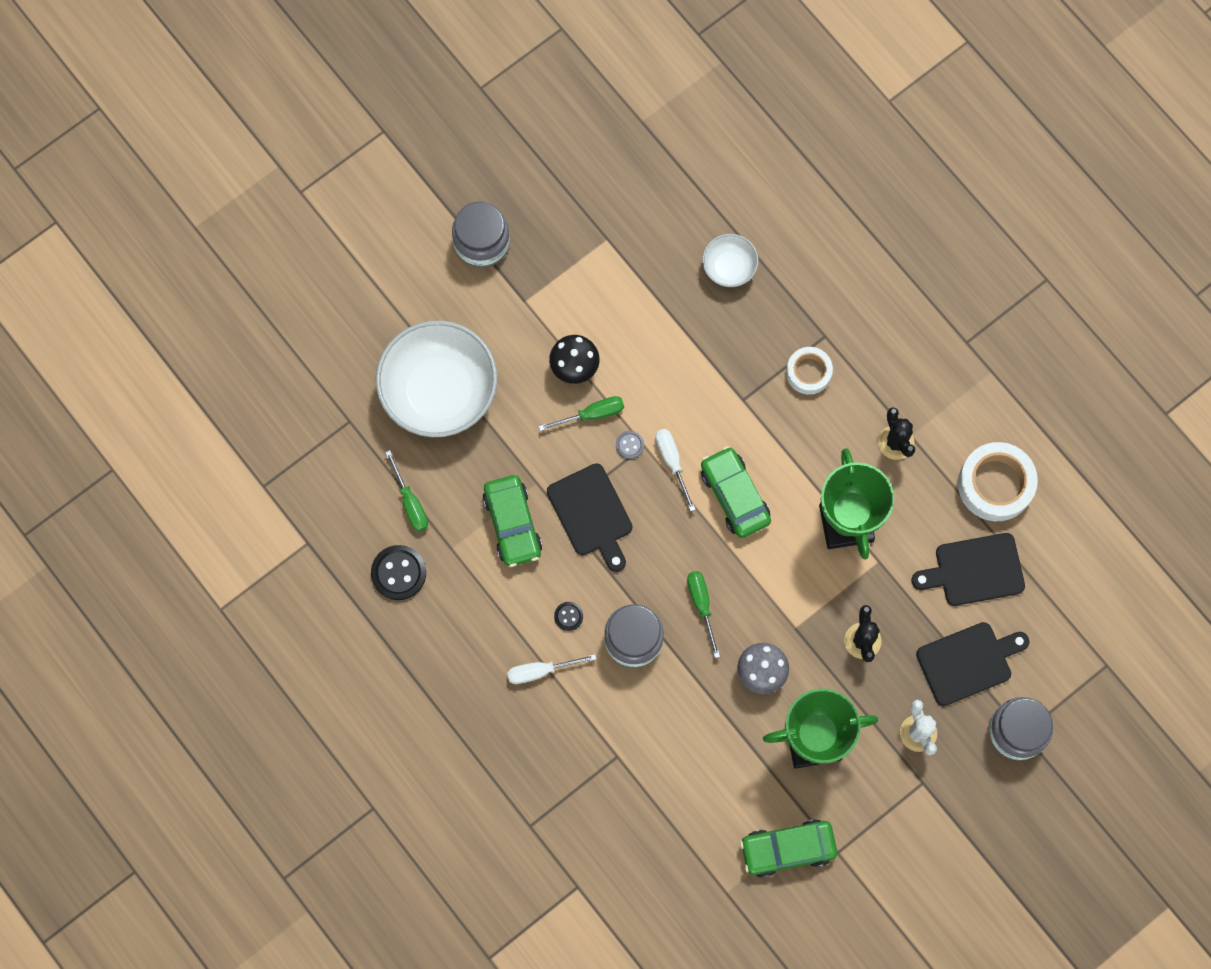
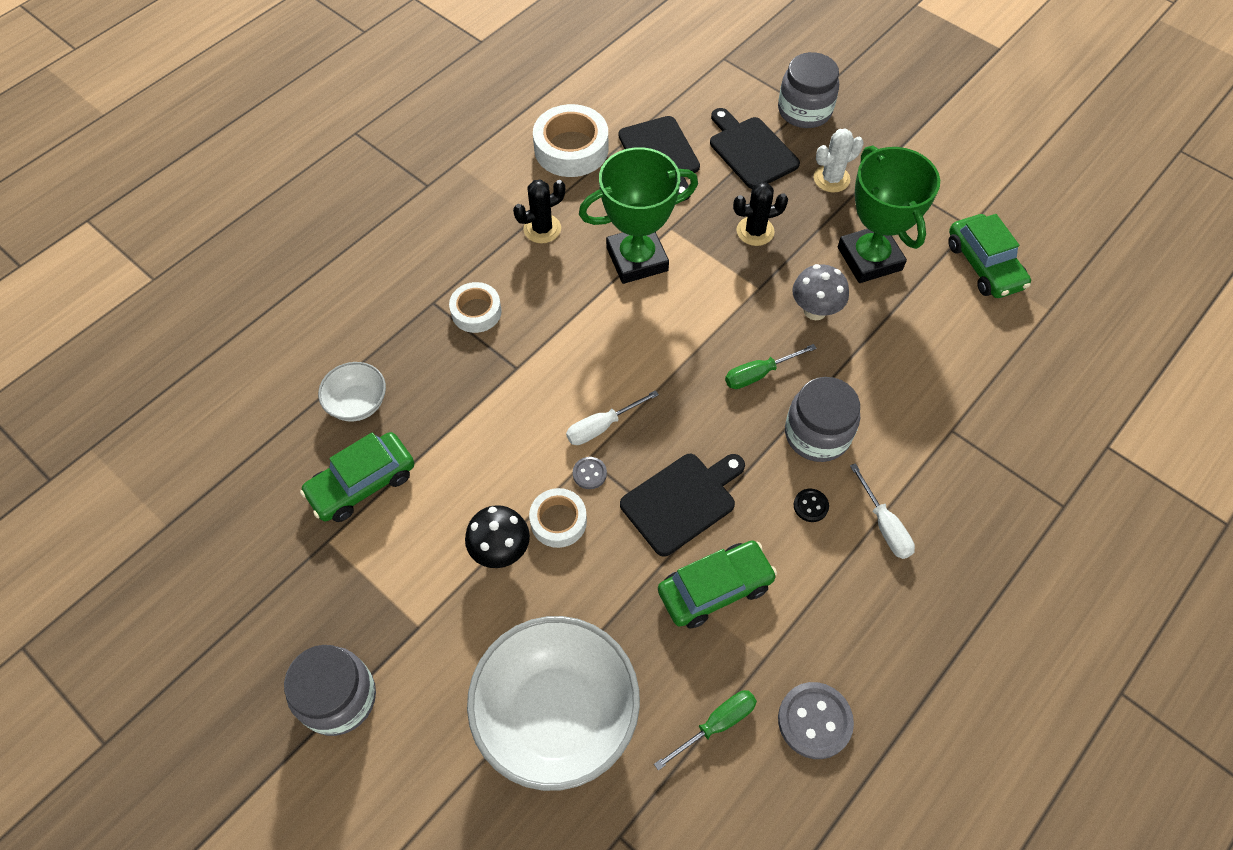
camera: 100 degrees left, 15 degrees down
black button [371,545,426,600] -> grey button [778,682,854,759]
green screwdriver [539,396,624,431] -> white tape [529,488,587,548]
green car [701,446,771,538] -> green car moved to [300,432,414,522]

